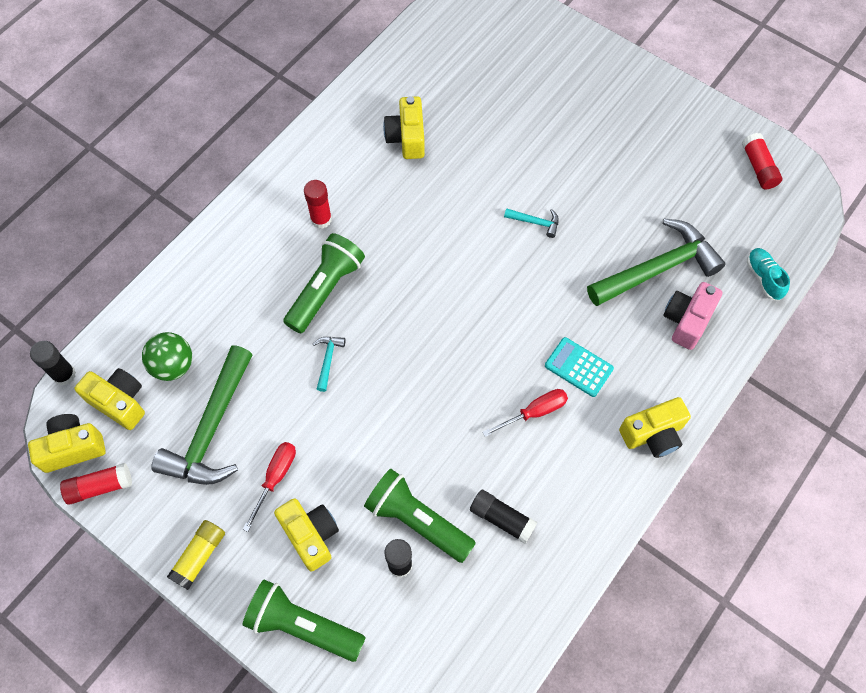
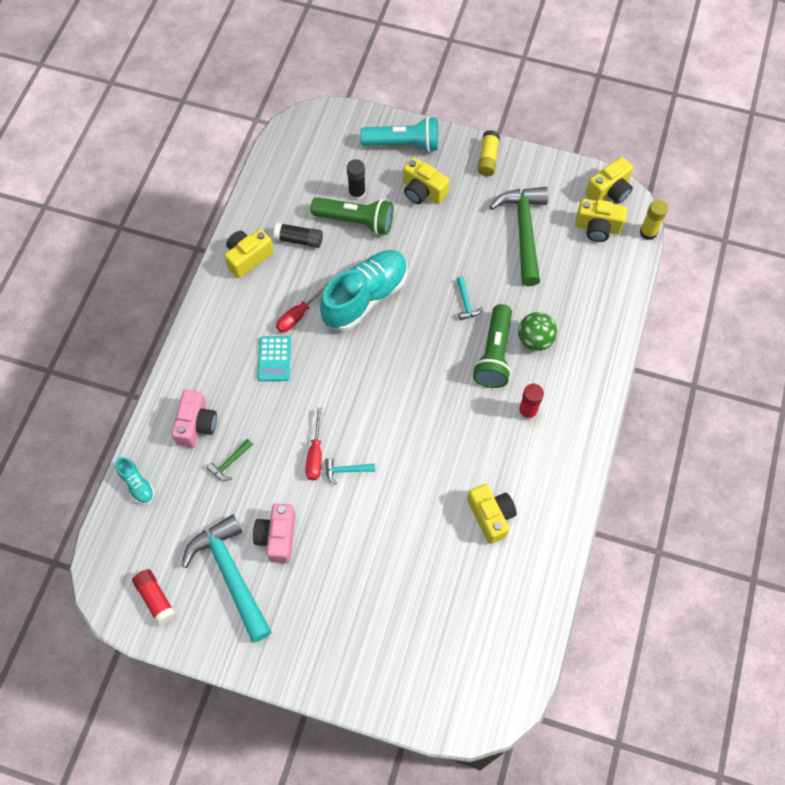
camera: 160 degrees right, 0 degrees up
black glue stick [30,341,76,385] -> yellow glue stick [640,200,668,240]
red glue stick [60,463,132,505] -> none
green ball [142,332,192,381] -> green ball moved to [518,312,557,351]
green flashlight [242,580,366,662] -> turquoise flashlight [360,117,438,152]
red screwdriver [243,442,296,532] -> red screwdriver moved to [305,407,322,480]
turquoise calculator [545,337,614,397] -> turquoise calculator turned 75 degrees clockwise [257,336,291,381]
green hammer [587,218,726,306] -> green hammer [207,439,253,481], size x0.41
yellow camera [619,397,691,458] -> yellow camera moved to [224,229,274,278]
none -> turquoise hammer [182,514,272,643]
none -> pink camera [253,504,296,563]
none -> turquoise shoe [320,250,407,331]

